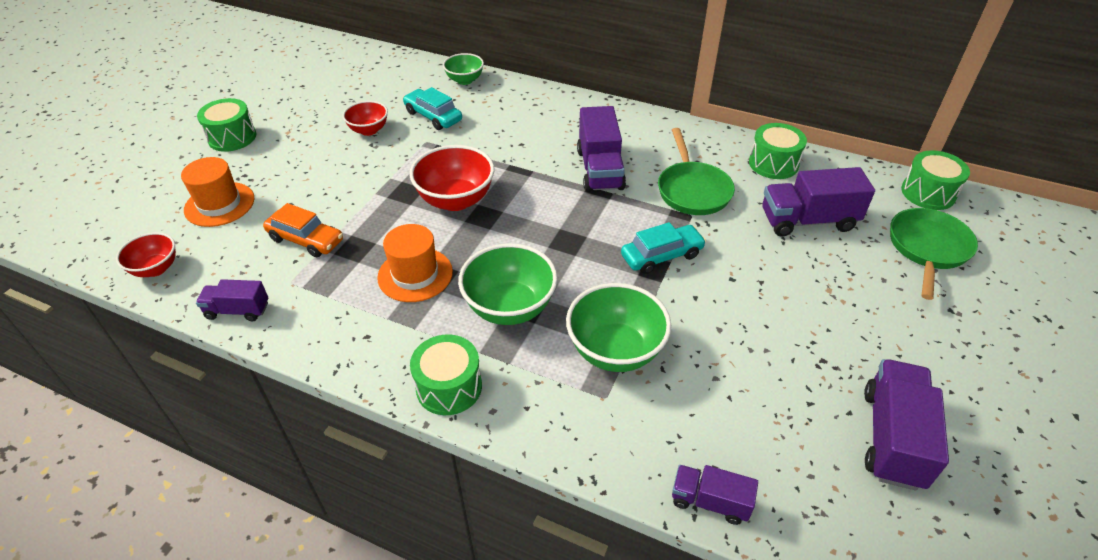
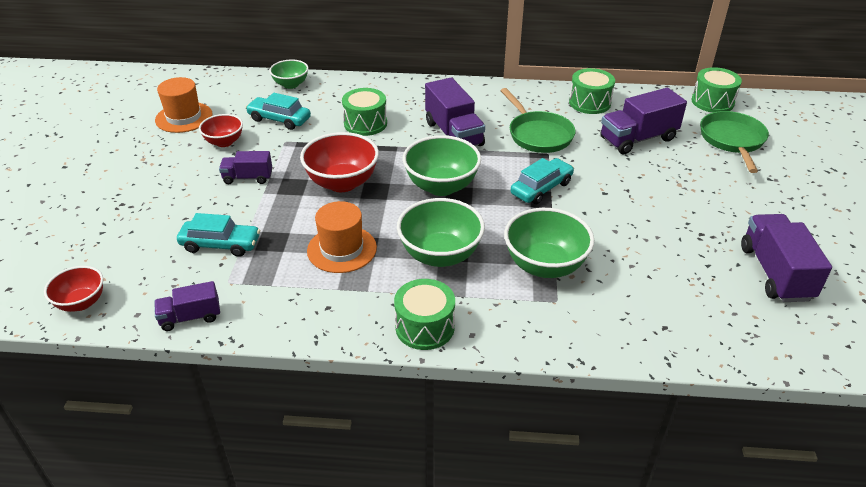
camera: 20 degrees left, 5 degrees down
orange hat [181,157,254,227] -> orange hat moved to [155,77,213,133]
green drum [197,98,256,152] -> green drum moved to [342,88,387,136]
orange car [263,203,343,257] -> turquoise car [177,213,260,257]
purple truck [672,465,758,525] -> purple truck moved to [219,151,272,184]
none -> green bowl [403,135,481,196]

